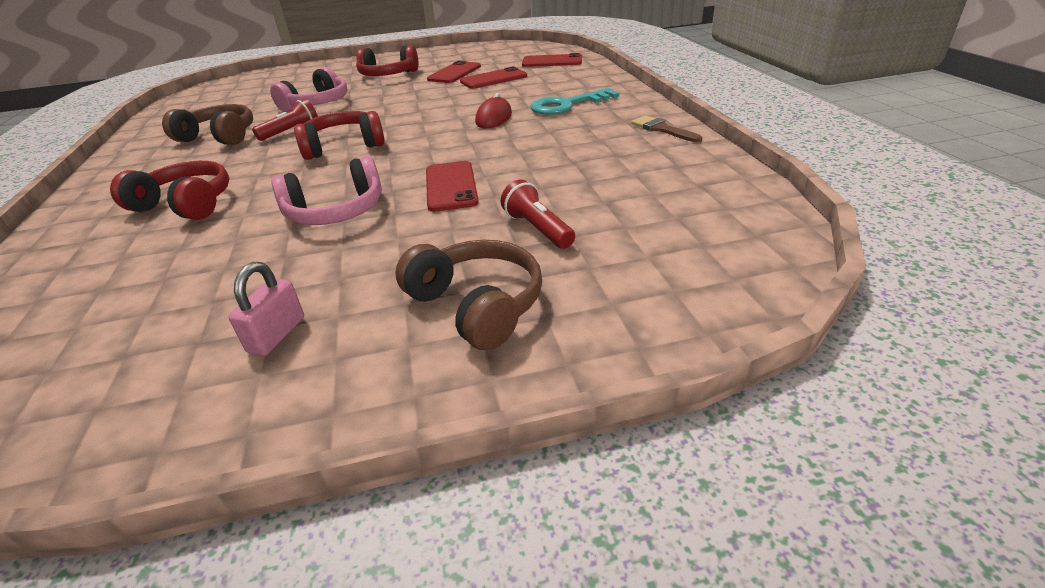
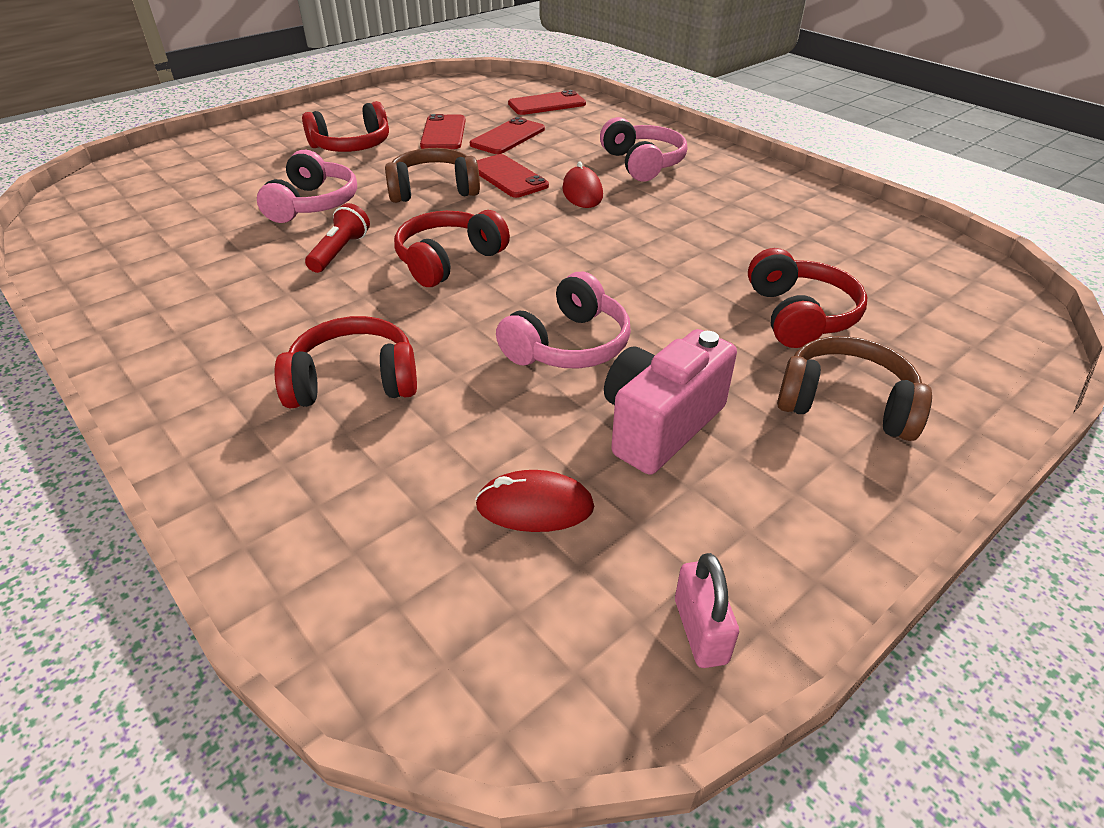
camera: 30 degrees left, 5 degrees up
brown headphones [162,104,253,145] -> brown headphones moved to [385,148,480,203]
pink padlock [228,262,304,356] -> pink padlock moved to [675,553,739,668]
red phone [426,161,479,212] -> red phone moved to [477,154,549,198]
red flashlight [501,180,575,249] -> red headphones [748,248,867,348]
turquoise key [531,88,619,115] -> pink headphones [600,117,687,181]
brown brush [631,115,702,142] -> none
none -> red mouse [475,470,594,532]
none -> pink camera [604,329,737,475]

